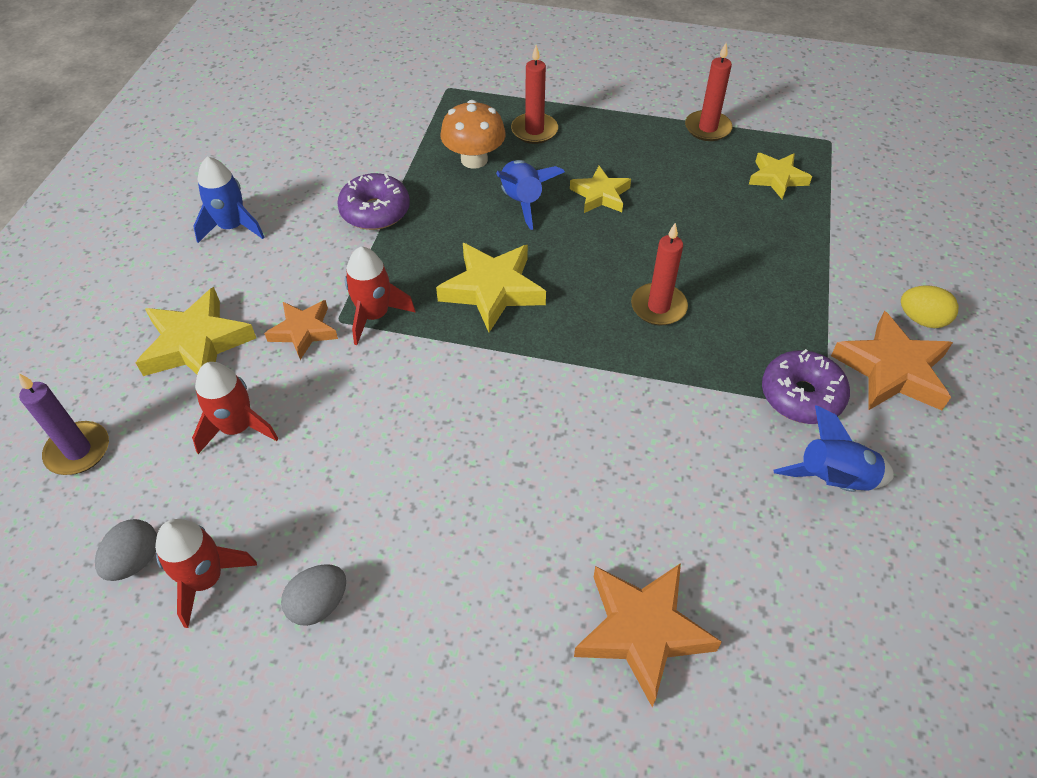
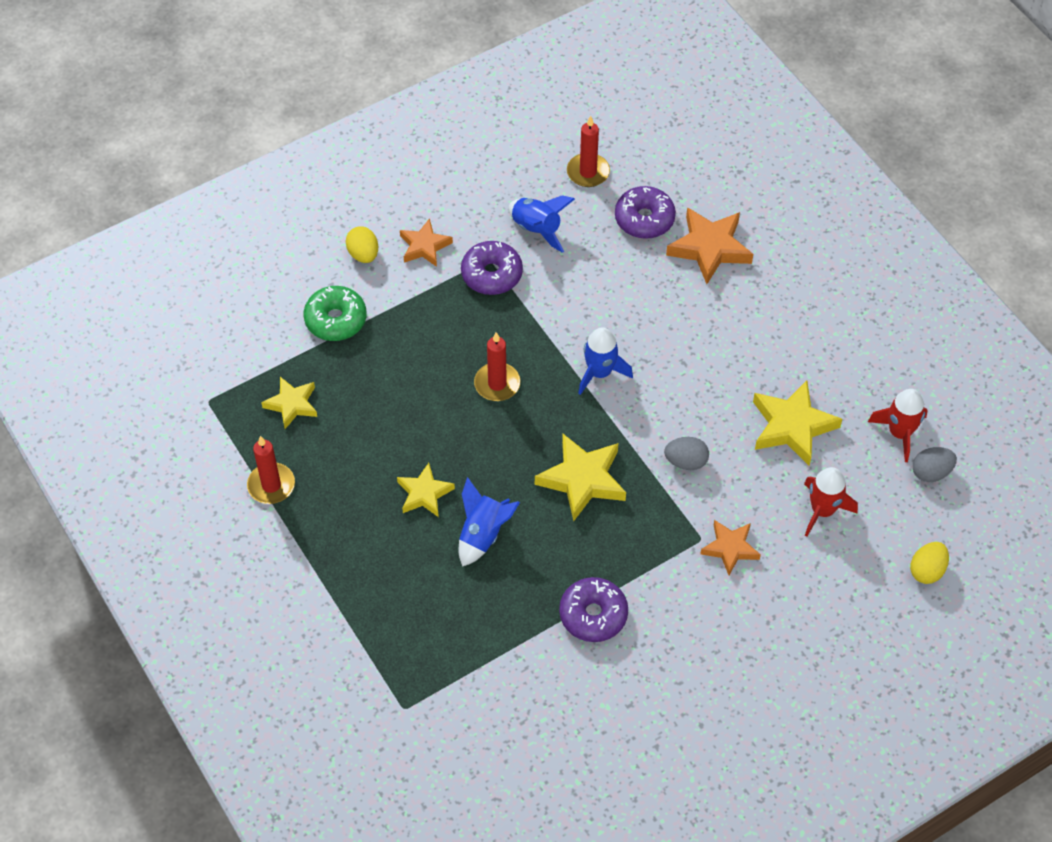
camera: 135 degrees left, 5 degrees up
purple candle [19,373,109,475] -> yellow egg [910,542,949,584]
yellow star [136,287,256,376] -> yellow star moved to [753,380,842,466]
blue rocket [193,157,264,243] -> blue rocket moved to [578,327,633,395]
grey egg [281,564,346,626] -> grey egg moved to [664,437,709,470]
red rocket [345,247,416,345] -> none
orange mushroom [440,100,506,169] -> none
red candle [511,45,558,144] -> red candle moved to [567,116,610,187]
orange star [831,311,953,410] -> orange star [400,218,453,267], size x0.63
none -> green donut [304,286,367,341]
none -> purple donut [615,186,676,239]

